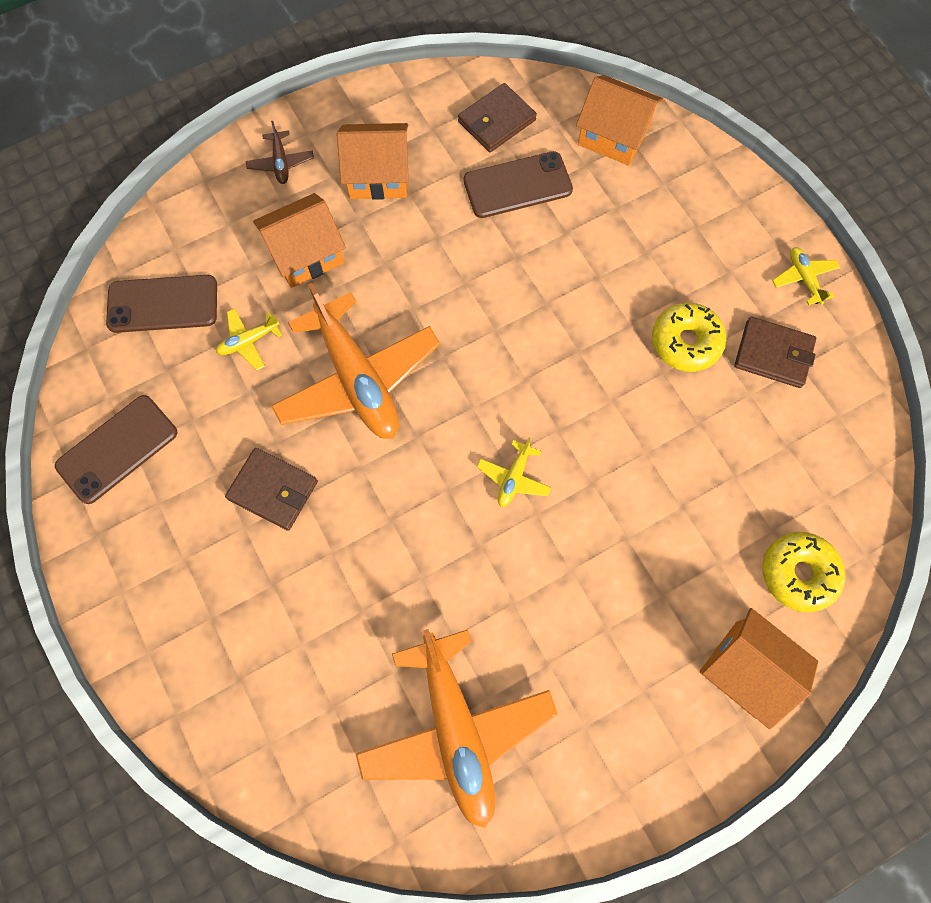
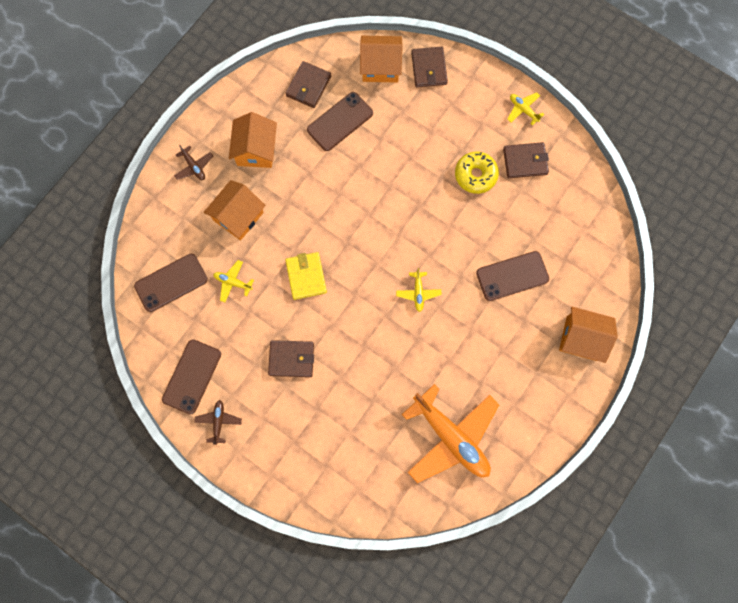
camera: 25 degrees left, 5 degrees up
yellow plane [216,308,282,370] -> yellow plane turned 75 degrees clockwise [213,260,254,302]
orange plane [271,283,440,439] -> yellow wallet [285,252,327,300]
orange house [337,123,409,200] -> orange house turned 60 degrees counterclockwise [229,112,277,168]
yellow donut [762,532,846,612] -> none
none -> brown plane [194,400,242,445]
none -> brown wallet [411,47,448,87]
none -> brown phone [476,251,549,301]

